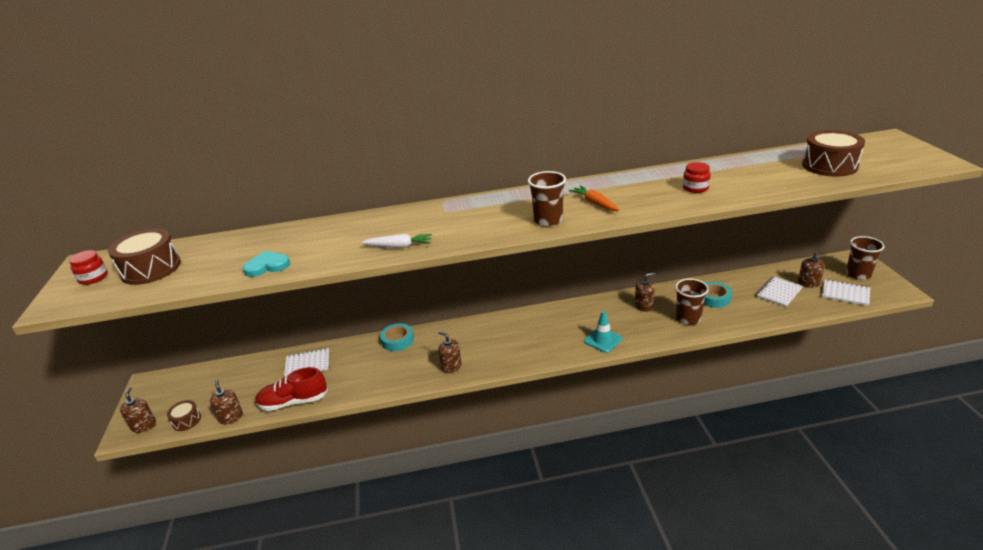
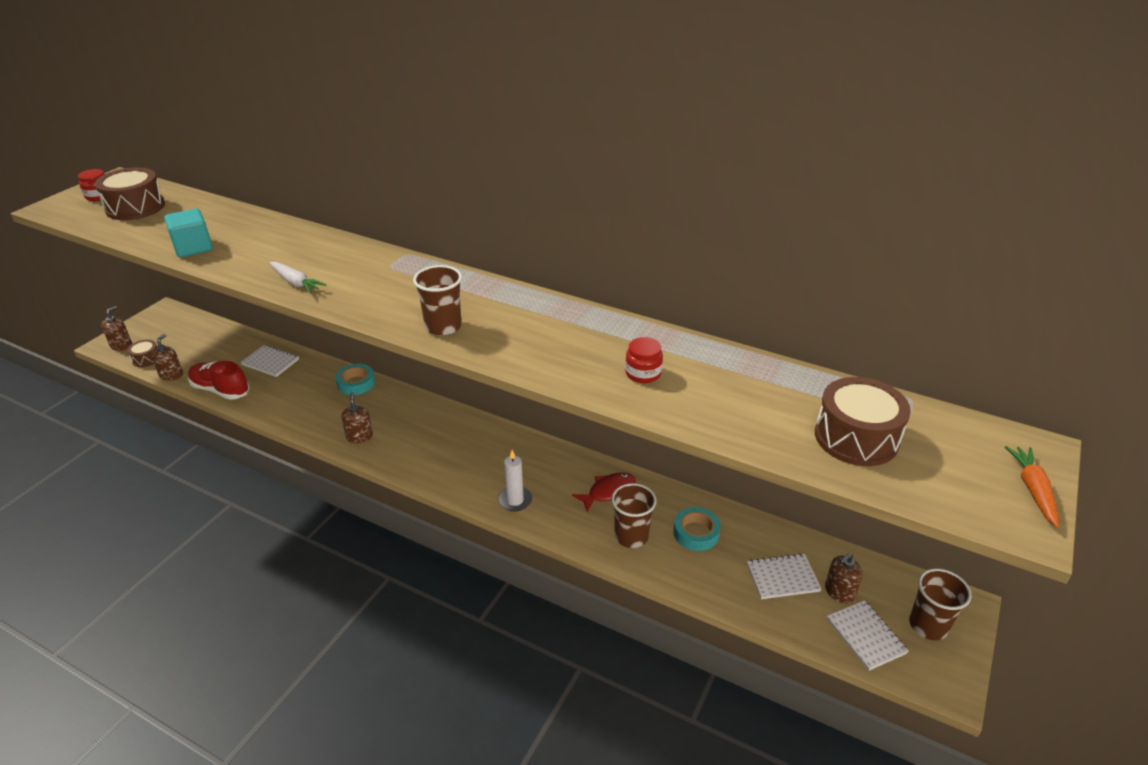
camera: 35 degrees right, 5 degrees up
turquoise heart [243,251,290,277] -> turquoise cube [164,208,213,257]
orange carrot [569,186,620,211] -> orange carrot moved to [1005,446,1059,528]
turquoise traffic cone [584,311,622,353] -> white candle [498,450,532,512]
brown soap dispenser [635,272,655,312] -> red fish [572,472,636,512]

